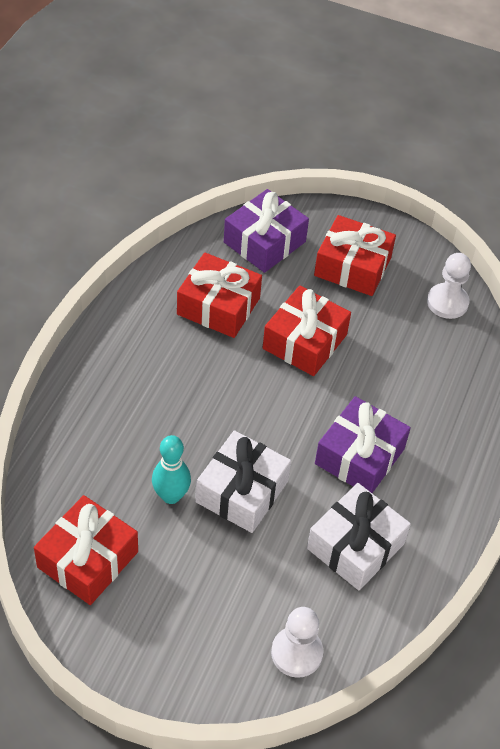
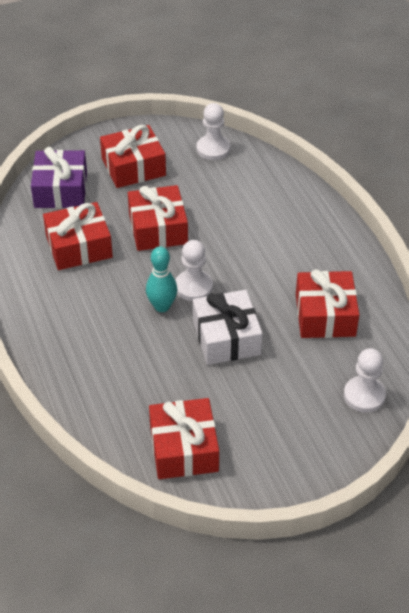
camera: 40 degrees left, 5 degrees down
turquoise bowling pin [152,435,191,504] -> turquoise bowling pin moved to [146,246,177,312]
white gift [307,483,411,590] -> red gift [296,269,359,338]
purple gift [315,396,411,493] -> none
none -> white pawn [175,240,213,301]

